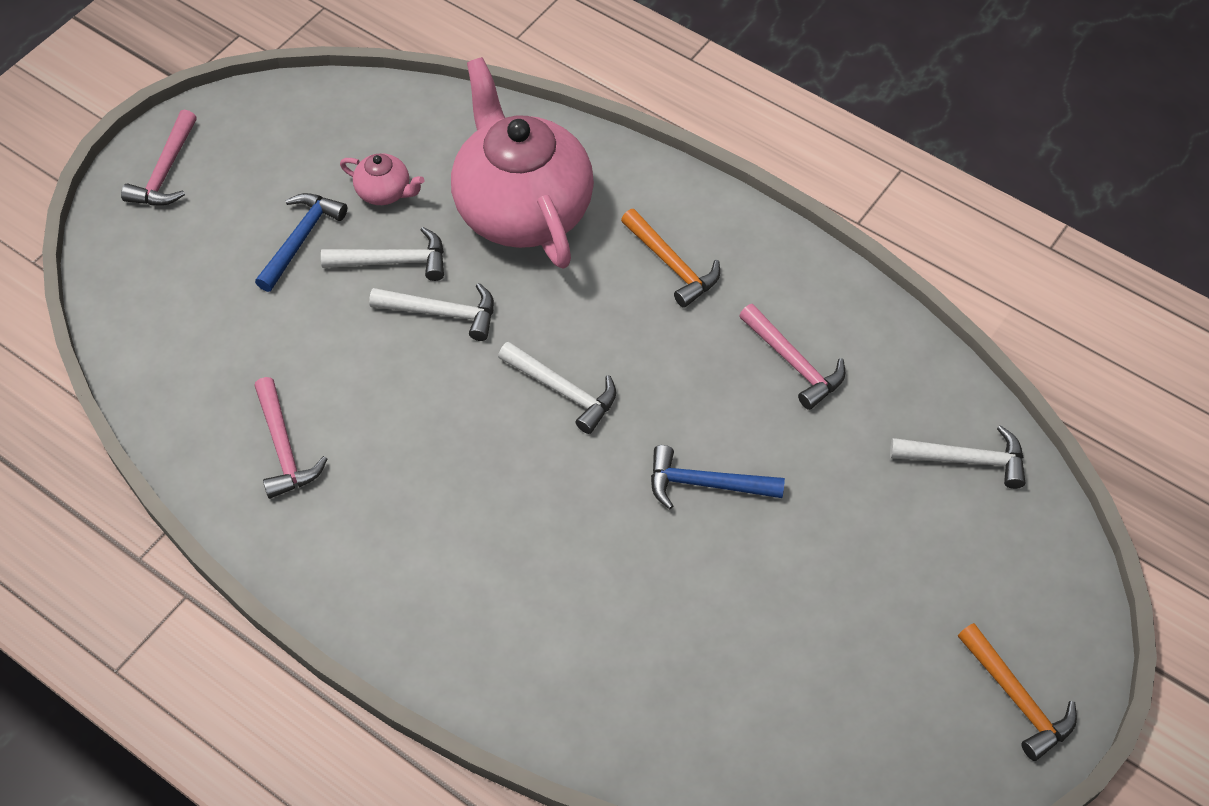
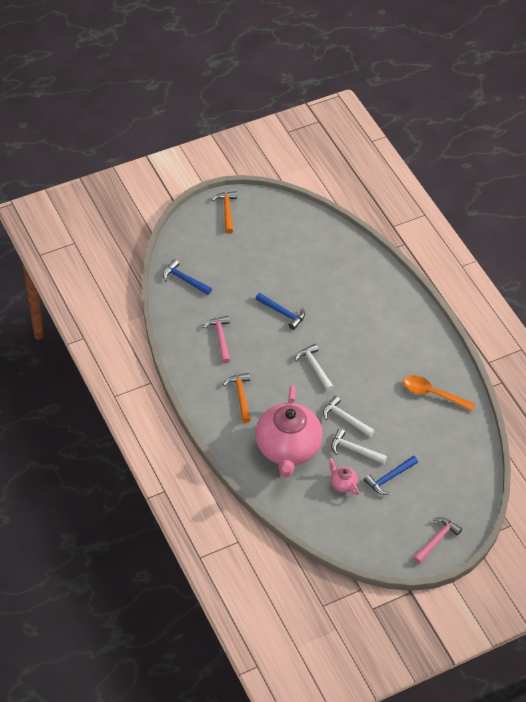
camera: 155 degrees left, 5 degrees down
pink hammer [254,377,327,499] -> orange spoon [403,375,475,411]
white hammer [890,425,1025,489] -> blue hammer [163,259,212,295]

